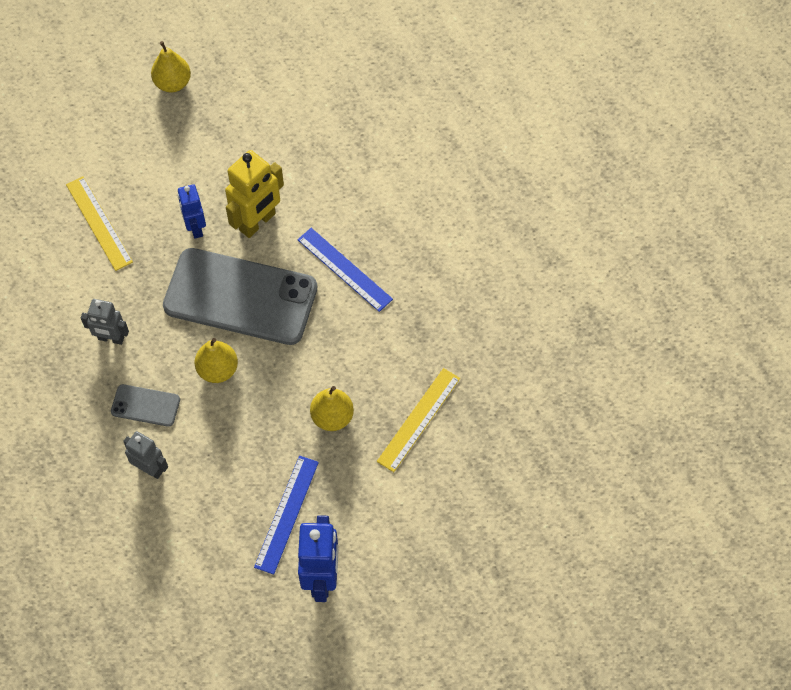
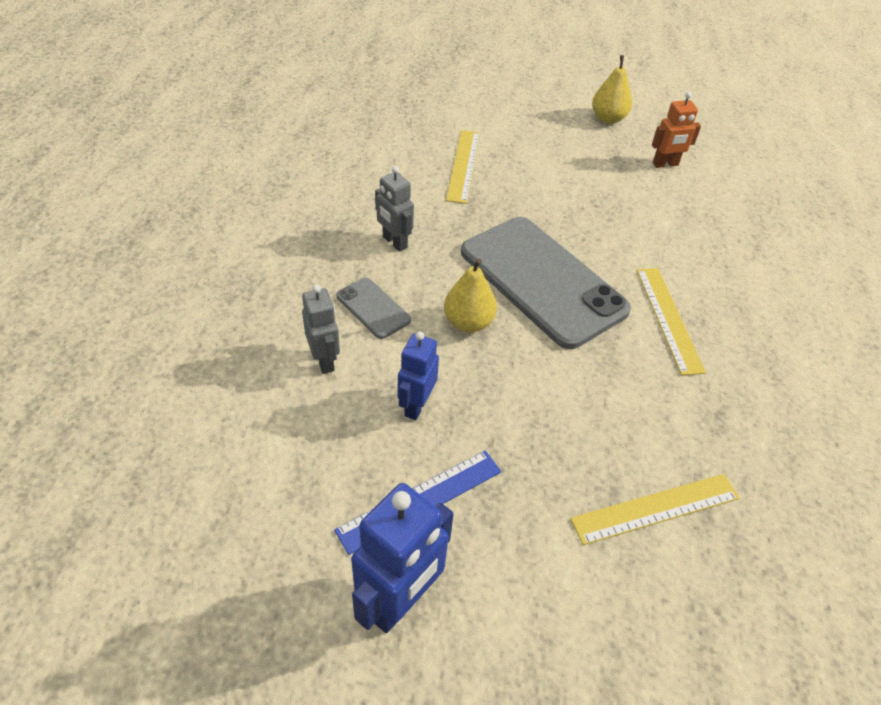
camera: 35 degrees right, 15 degrees down
blue robot [178,184,206,239] -> blue robot moved to [398,332,439,420]
yellow robot [225,150,284,238] -> none
blue ruler [297,228,393,312] -> yellow ruler [636,268,706,375]
yellow pear [310,386,354,431] -> none
none -> orange robot [652,92,701,168]

